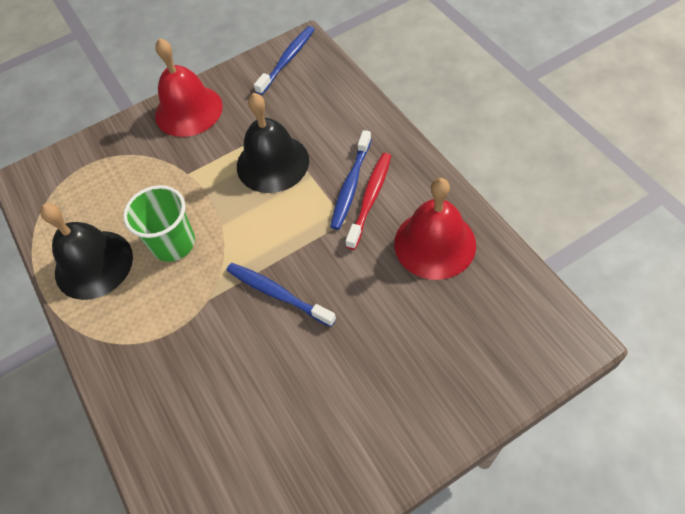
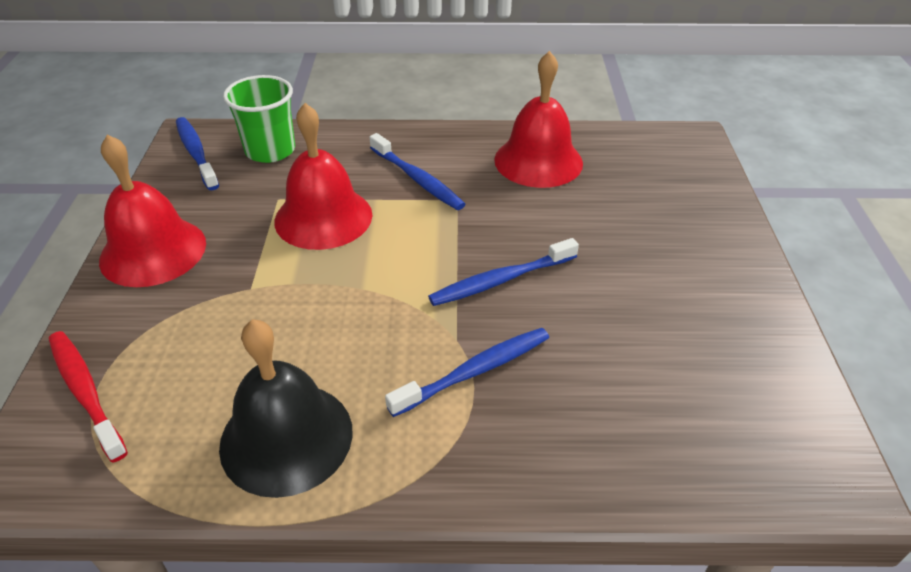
camera: 65 degrees left, 15 degrees down
green cup [123,185,195,262] -> green cup moved to [223,75,295,163]
black bell [237,93,309,193] -> red bell [274,103,372,250]
red toothbrush [346,153,391,250] -> red toothbrush moved to [49,331,128,462]
none -> blue toothbrush [385,328,549,417]

